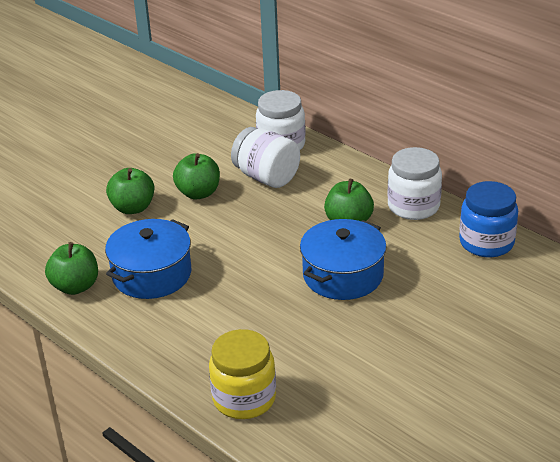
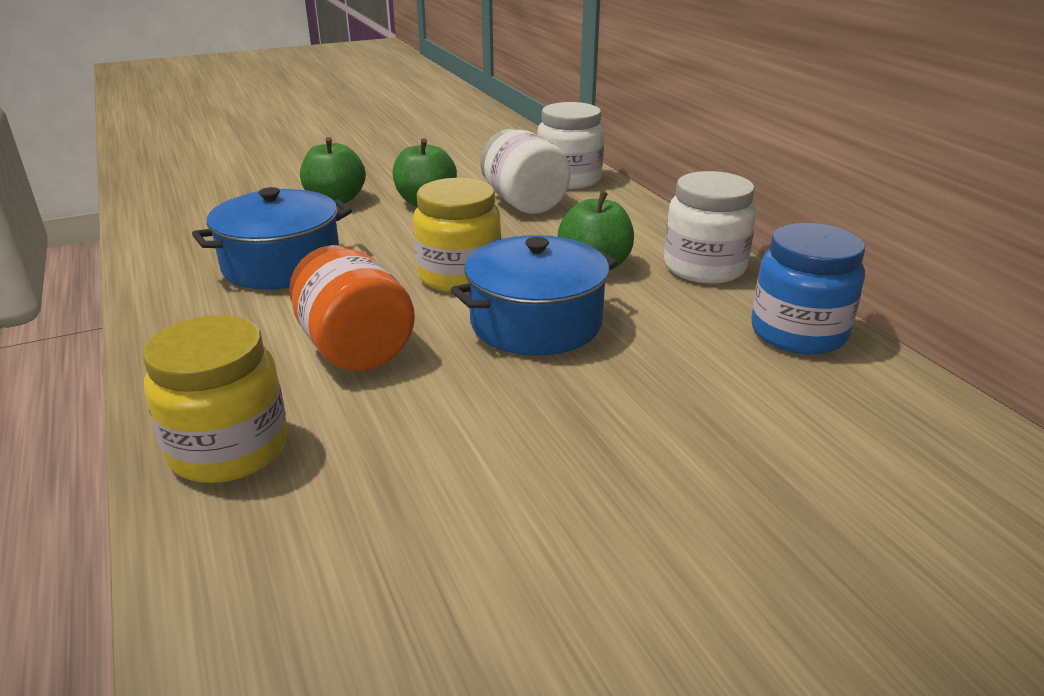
camera: 20 degrees right, 5 degrees down
green apple [45,242,98,295] -> none
none -> orange jar [289,245,415,371]
none -> yellow jar [413,178,501,292]

